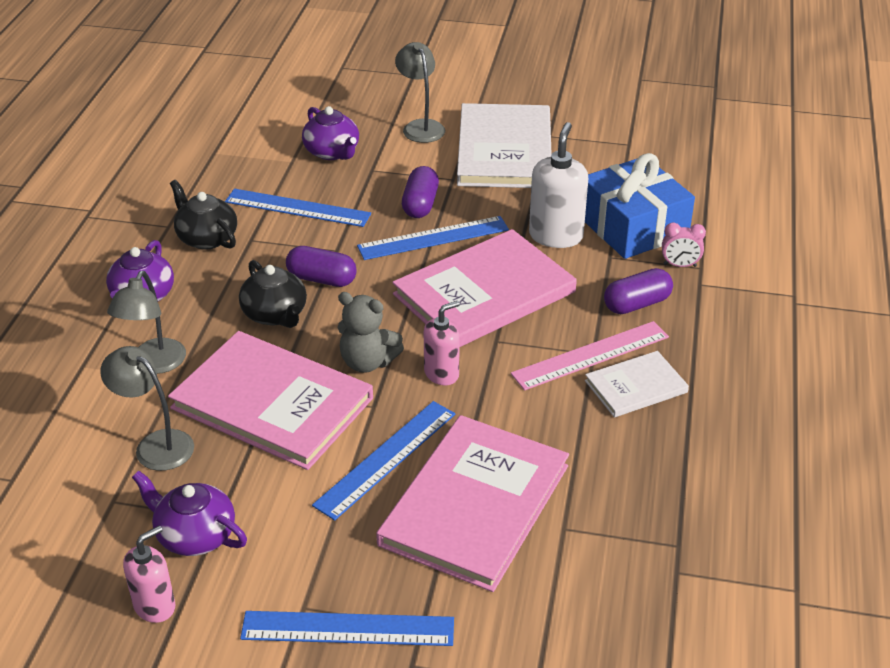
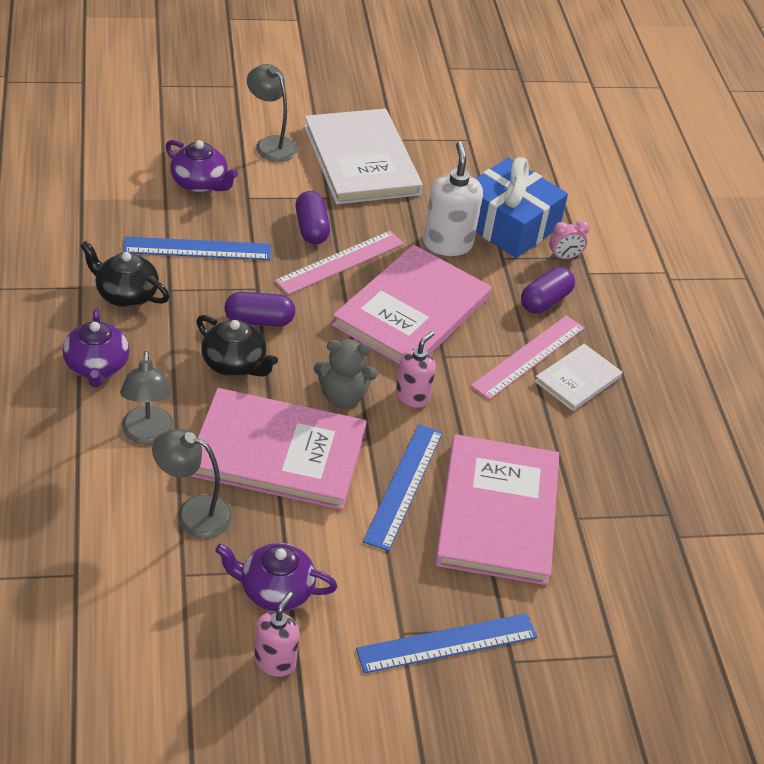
camera: 25 degrees left, 5 degrees up
blue ruler [357,216,509,260] -> pink ruler [275,231,404,295]

